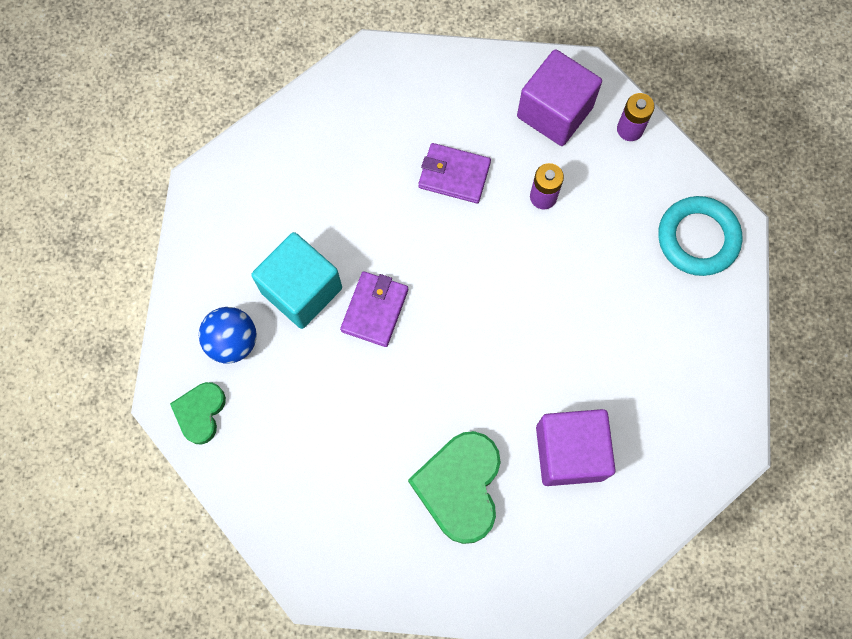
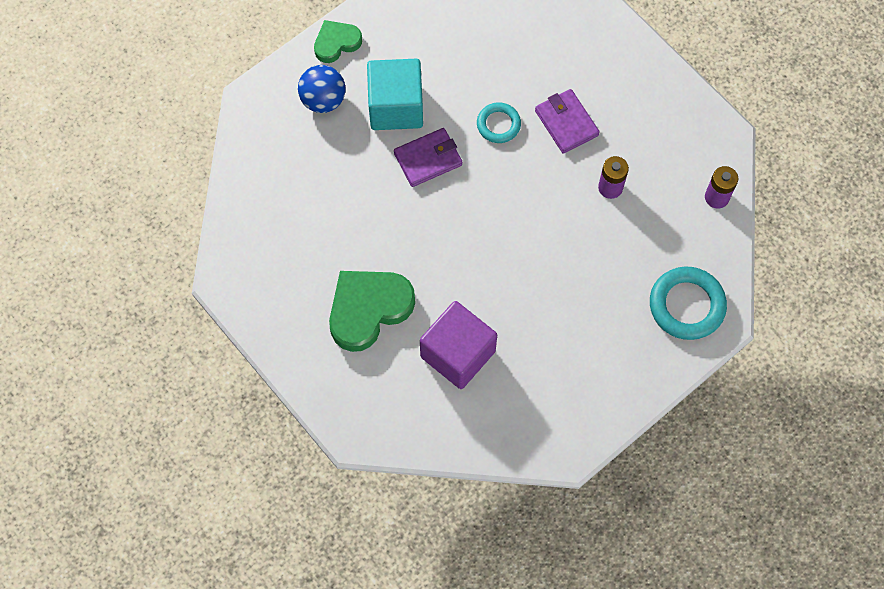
camera: 45 degrees right, 5 degrees down
green heart [170,382,226,445] -> green heart moved to [314,20,362,63]
purple cube [517,49,602,146] -> none
none -> turquoise ring [477,103,521,143]

